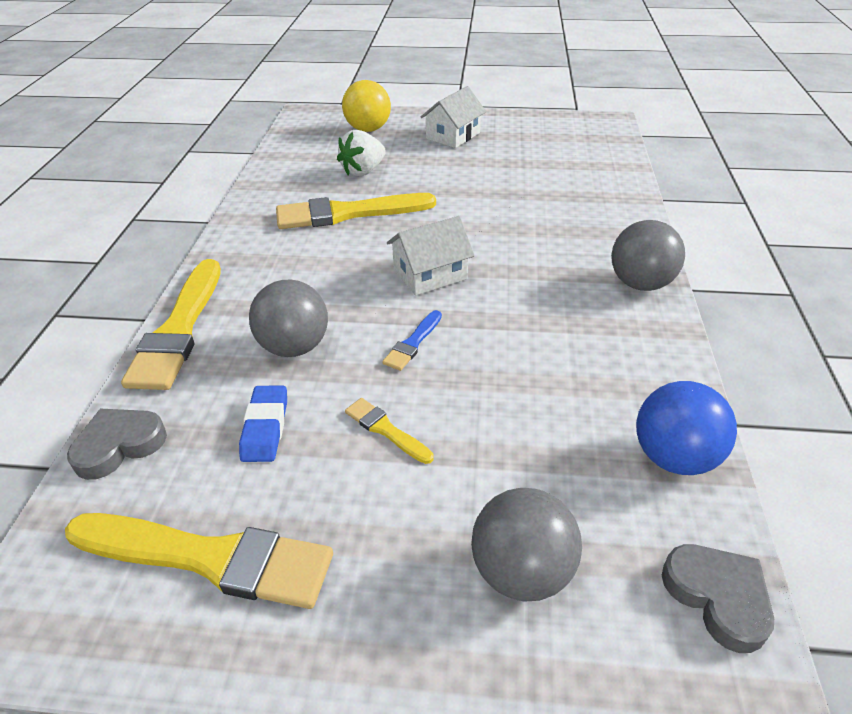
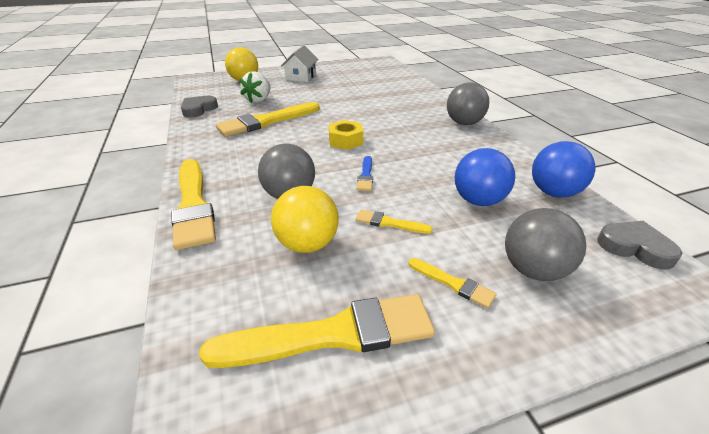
camera: 25 degrees left, 5 degrees down
grey heart [67,409,167,480] -> grey heart moved to [181,96,218,118]
blue eraser [239,385,287,462] -> yellow ball [271,186,339,253]
white house [387,216,475,296] -> yellow nut [329,120,363,150]
none -> yellow brush [408,258,497,308]
none -> blue ball [455,148,515,206]

